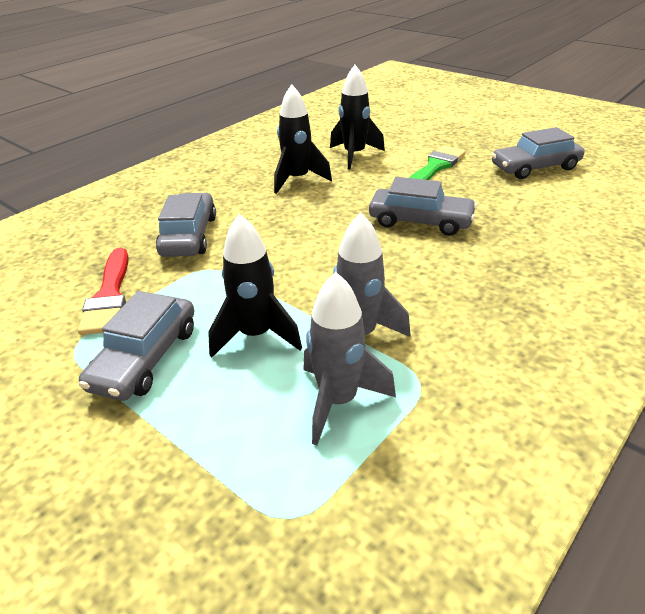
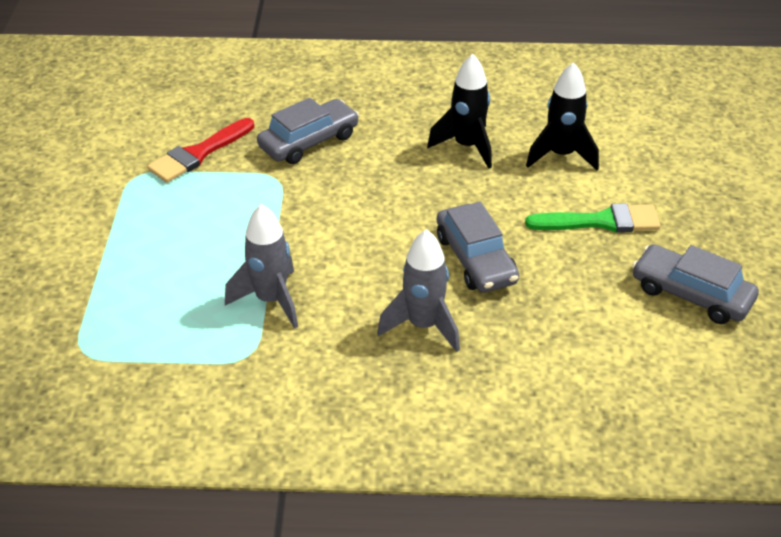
camera: 50 degrees right, 5 degrees up
grey car [79,291,195,401] -> none
black rocket [208,214,302,358] -> none
grey rocket [303,272,396,445] -> grey rocket moved to [377,229,460,352]

